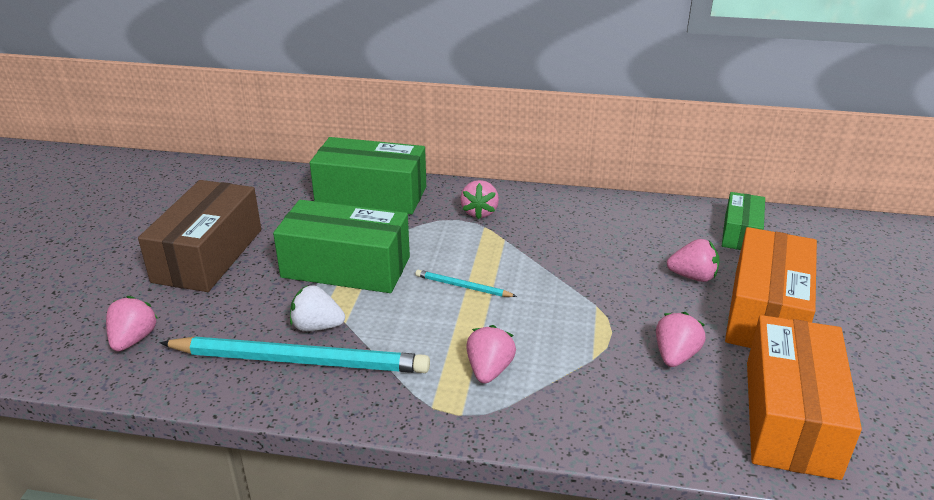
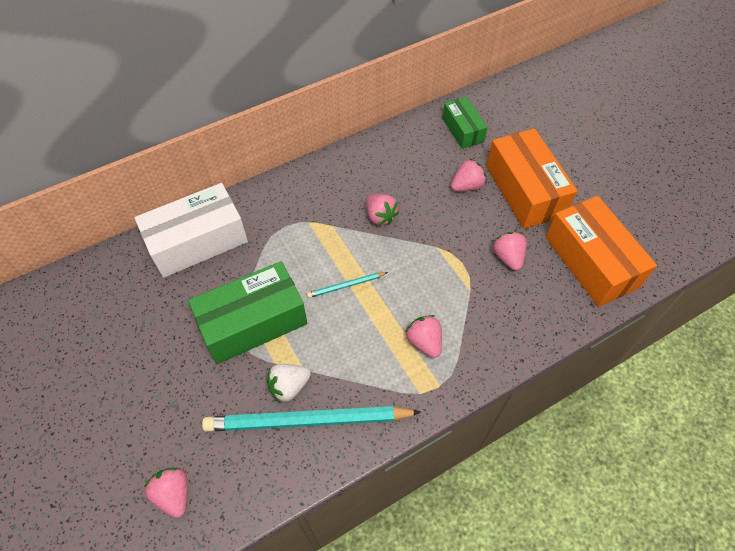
camera: 40 degrees left, 25 degrees up
brown box [138,180,261,292] -> none
turquoise pencil [160,337,430,373] -> turquoise pencil turned 150 degrees counterclockwise [202,406,421,432]
green box [310,137,426,214] -> white box [134,183,248,278]
pink strawberry [460,180,499,220] -> pink strawberry moved to [366,194,399,226]

